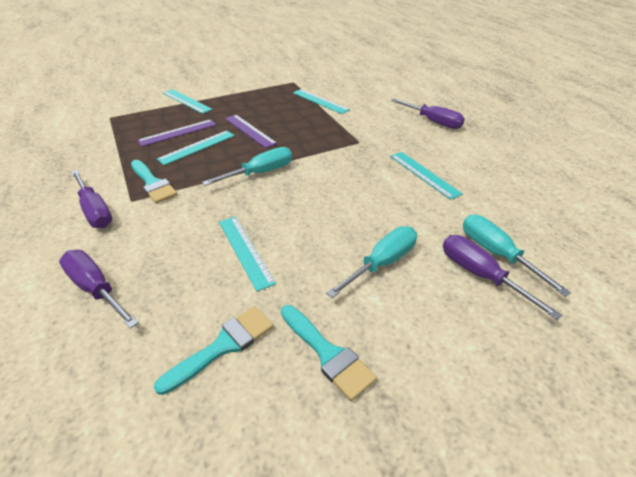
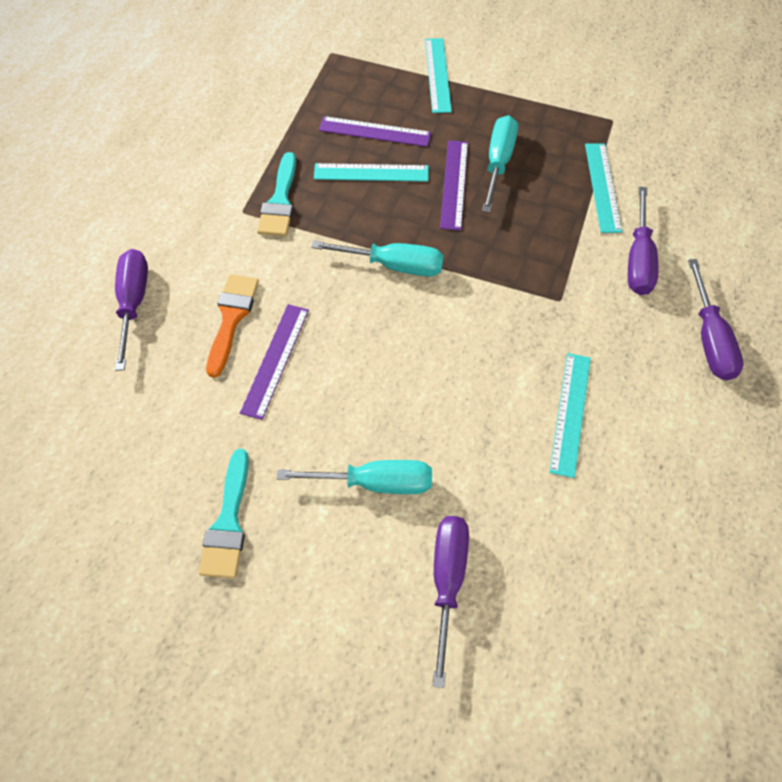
camera: 45 degrees right, 20 degrees up
purple screwdriver [71,170,112,228] -> purple screwdriver moved to [628,186,658,295]
turquoise brush [154,306,273,395] -> none
turquoise ruler [219,216,276,291] -> purple ruler [240,304,309,420]
turquoise screwdriver [463,214,571,297] -> turquoise screwdriver moved to [482,115,518,213]
none -> orange brush [206,274,259,378]

